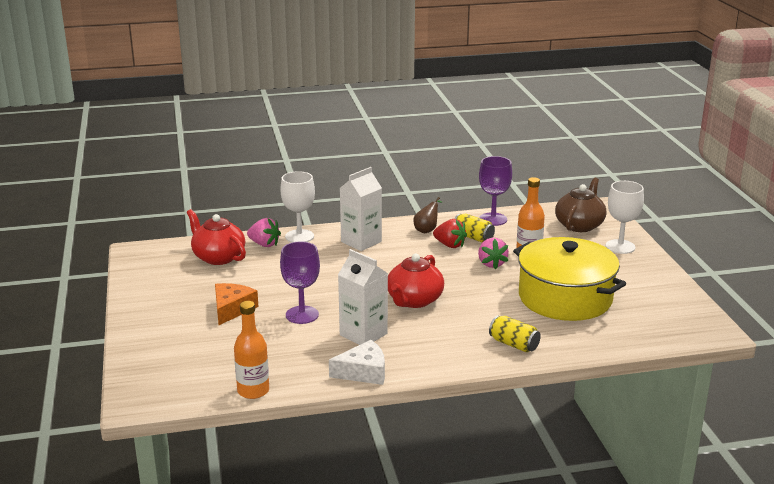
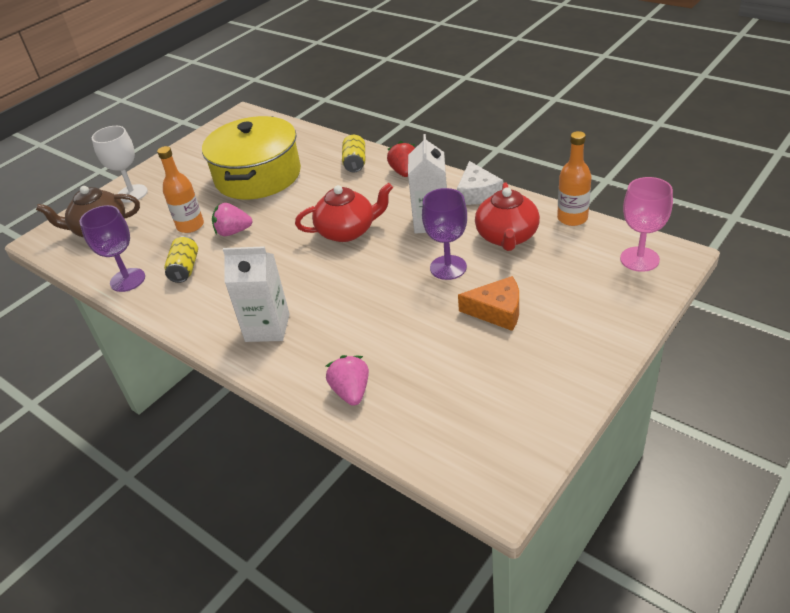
camera: 125 degrees left, 15 degrees up
red teapot [187,209,246,265] -> red teapot moved to [475,182,540,251]
orange cheese [215,283,259,325] -> orange cheese turned 150 degrees counterclockwise [458,276,519,331]
white goblet [280,171,315,242] -> none
white cheese [329,340,385,385] -> white cheese turned 135 degrees counterclockwise [457,161,503,205]
brown pear [413,197,442,233] -> none
red strawberry [433,219,467,248] -> red strawberry moved to [387,141,415,177]
pink strawberry [478,238,509,269] -> pink strawberry turned 135 degrees counterclockwise [212,203,252,236]
none -> pink goblet [620,177,673,272]

